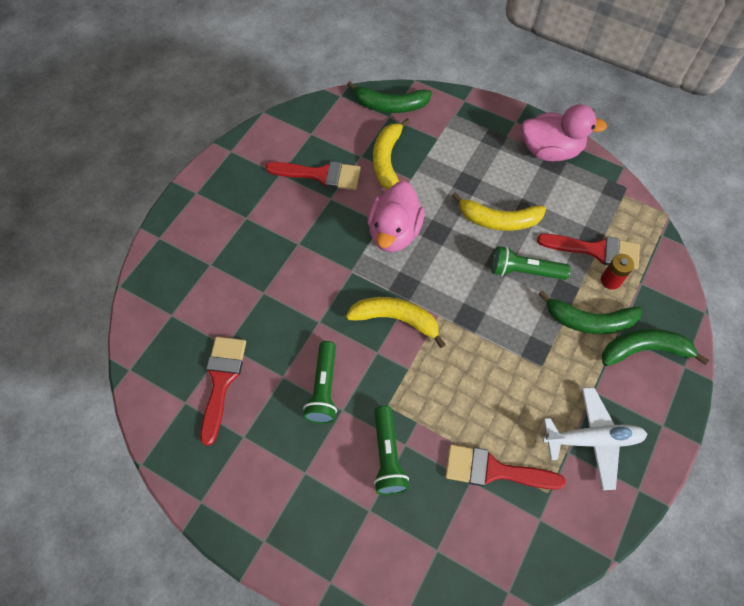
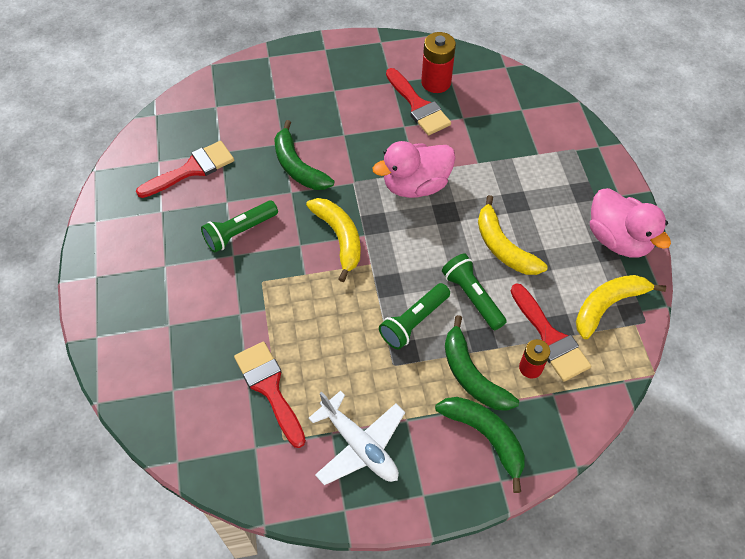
camera: 50 degrees right, 5 degrees down
green banana [347,81,432,113] -> green banana moved to [274,120,334,190]
yellow banana [373,118,410,190] -> yellow banana moved to [576,275,666,339]
green flashlight [374,406,409,495] -> green flashlight moved to [379,283,450,350]
none -> red battery [421,32,456,93]

